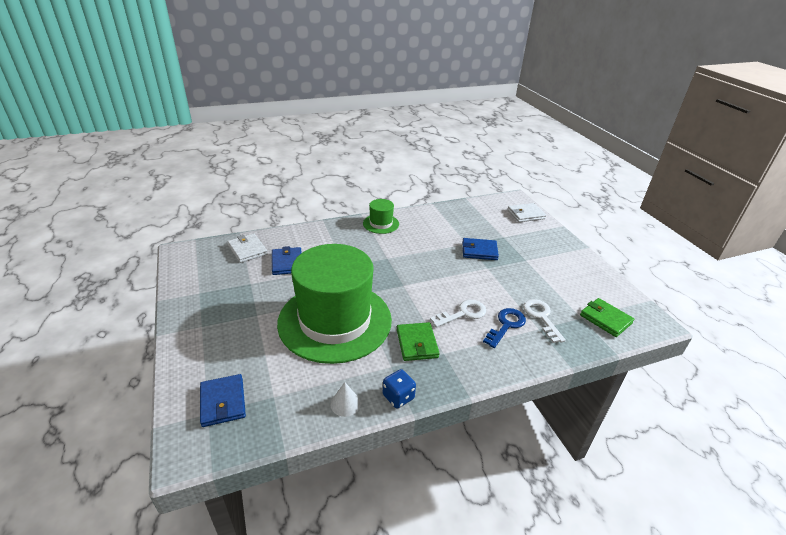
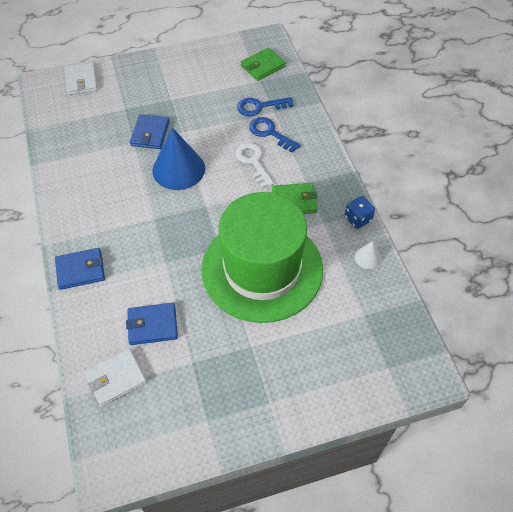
camera: 85 degrees left, 20 degrees up
blue wallet [200,374,246,427] -> blue wallet moved to [55,248,105,290]
green hat [363,199,399,234] -> none
white key [523,299,566,343] -> blue key [237,97,293,117]
none -> blue cone [152,127,205,190]

